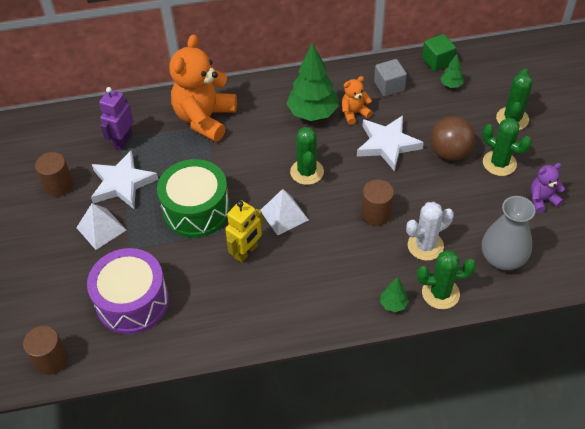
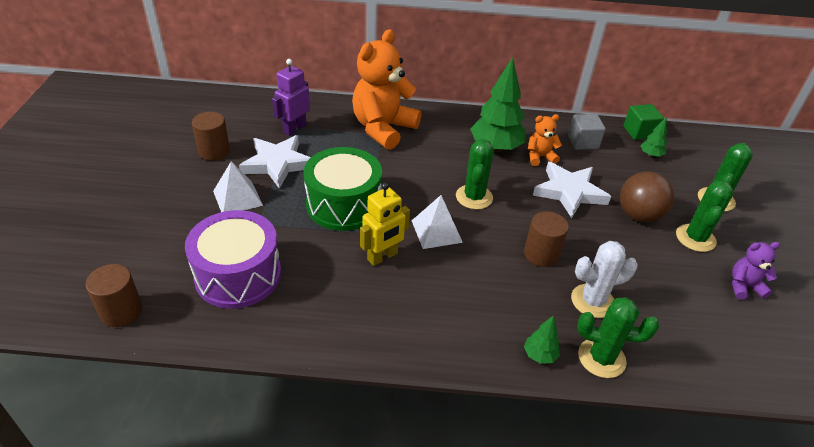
camera: 10 degrees right, 10 degrees down
green cactus [482,118,532,176] -> green cactus turned 60 degrees clockwise [676,180,734,252]
grey vase [482,196,535,270] -> none

